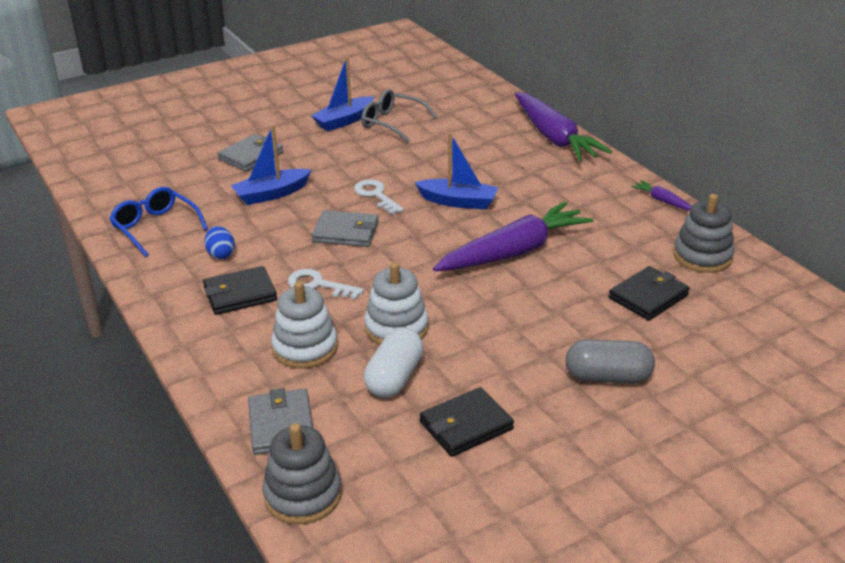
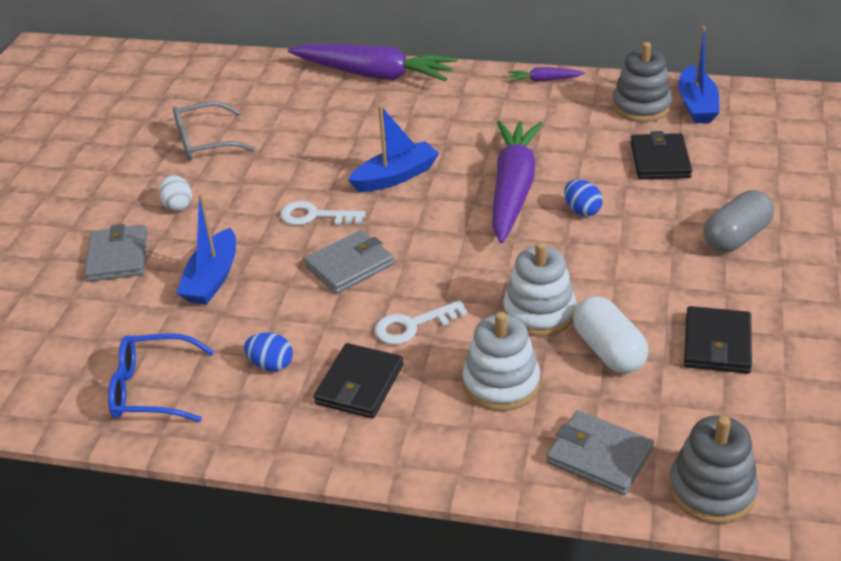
camera: 45 degrees left, 5 degrees up
blue boat [311,57,374,131] -> blue boat moved to [678,26,720,124]
none -> white egg [159,175,192,211]
none -> blue egg [564,180,603,216]

